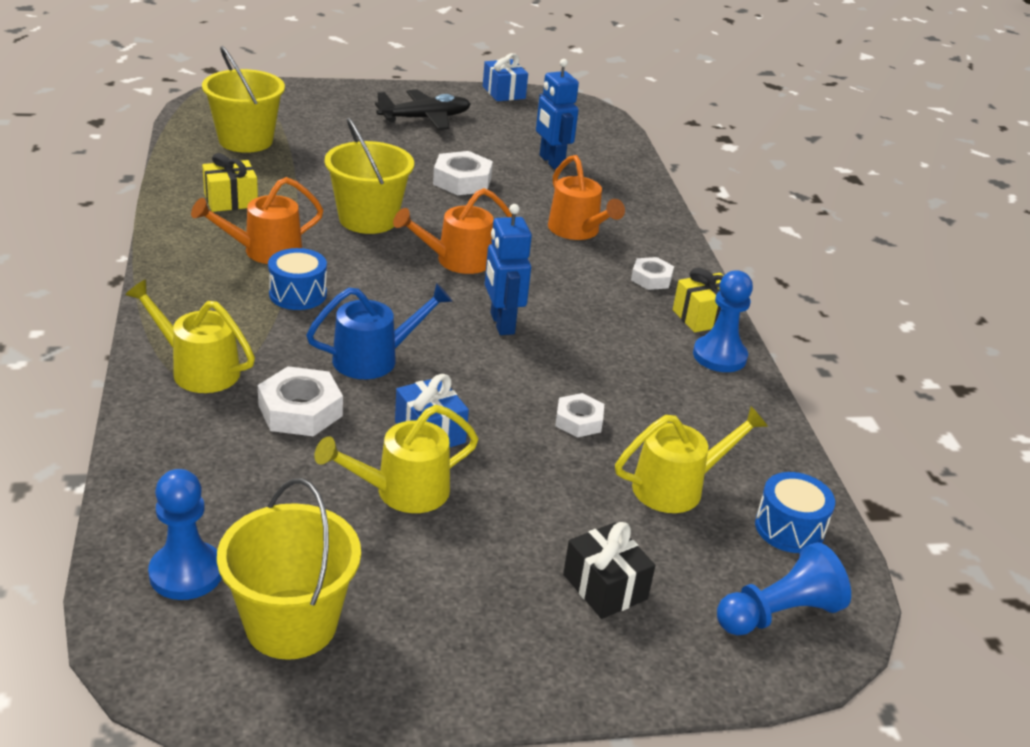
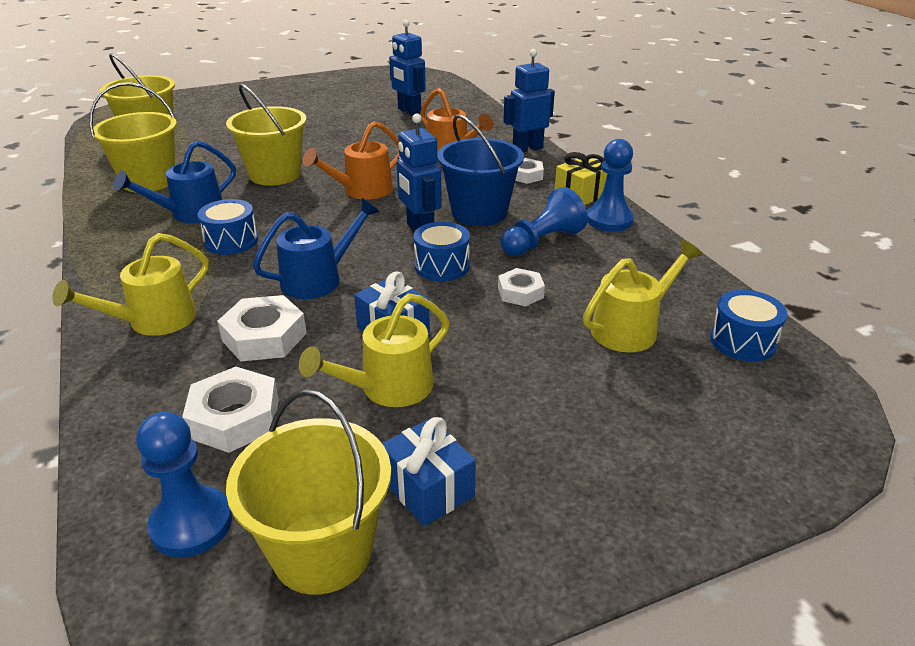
camera: 10 degrees left, 0 degrees up
yellow watering can [125,280,255,393] -> yellow watering can turned 60 degrees counterclockwise [52,233,209,336]
orange watering can [191,177,323,264] -> blue watering can [114,140,236,223]
yellow gift [202,153,258,212] -> yellow bucket [89,82,177,192]
black plane [375,89,471,130] -> none
white nut [433,151,493,196] -> white nut moved to [182,367,279,453]
blue gift [483,53,528,101] -> blue gift moved to [382,417,476,526]
black gift [563,522,655,619] -> none
blue pawn [717,542,851,635] -> blue pawn moved to [500,187,588,256]
none -> blue drum [413,222,470,281]
none -> blue bucket [437,114,524,226]
none -> blue robot [503,49,555,152]

